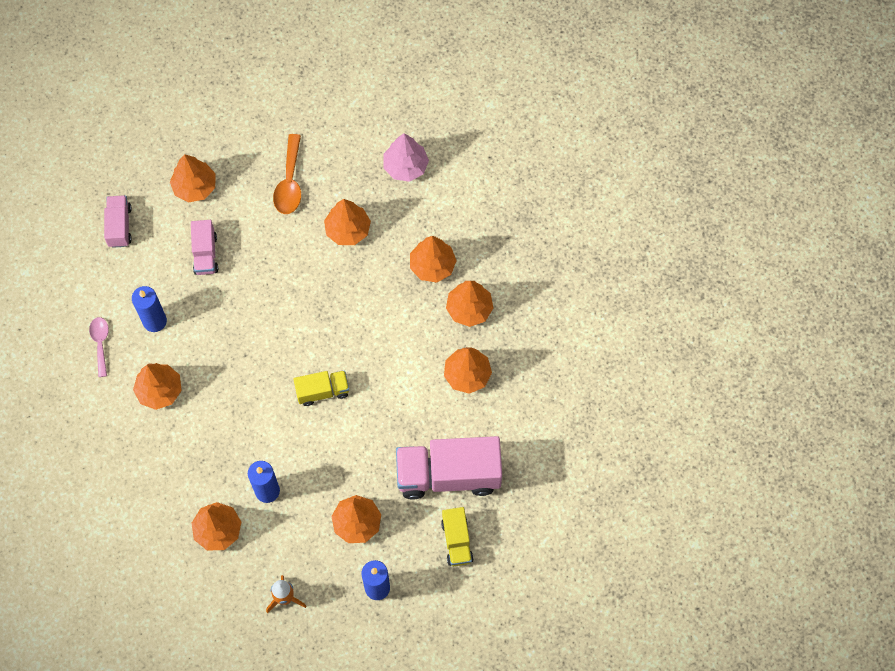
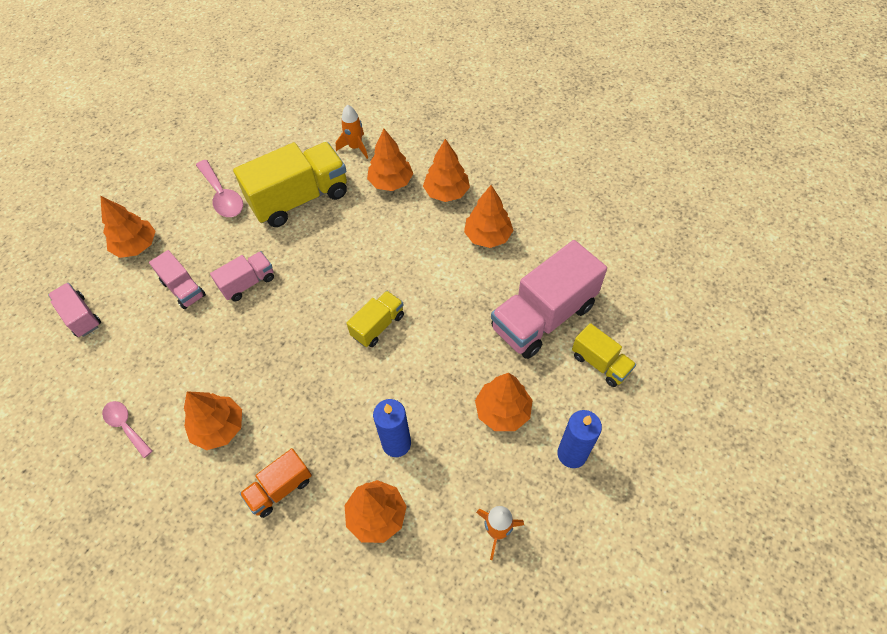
camera: 35 degrees left, 10 degrees down
blue candle [132,286,167,332] -> none
orange spoon [273,134,301,214] -> pink spoon [196,160,243,217]
orange tree [324,199,371,245] -> yellow truck [233,142,347,227]
pink tree [384,133,429,182] -> none
none -> pink truck [210,251,274,302]
none -> orange truck [240,448,312,518]
none -> orange rocket [336,104,368,159]

